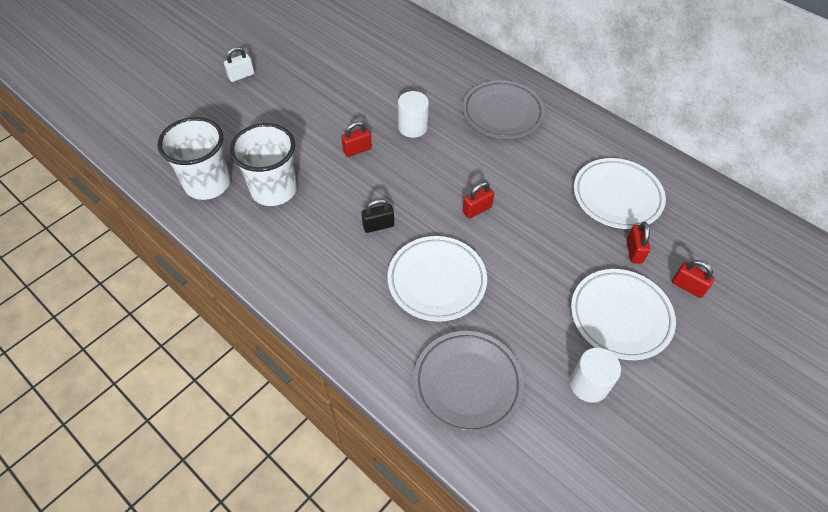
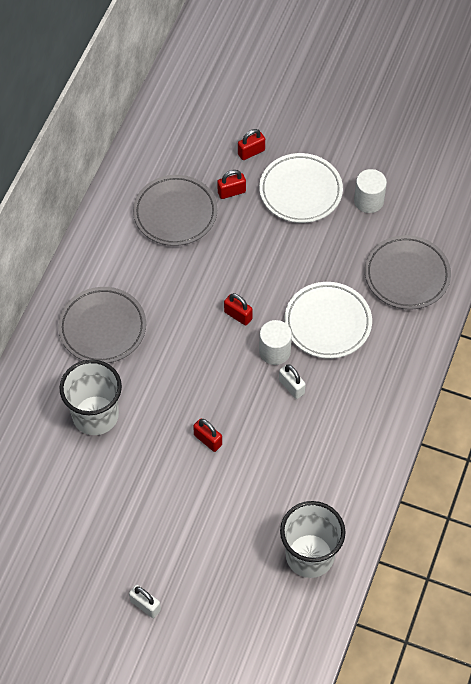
camera: 110 degrees left, 5 degrees up
white cup [230,123,297,206] -> white cup moved to [59,360,122,435]
black padlock [362,199,394,233] -> white padlock [279,364,306,399]
white cylinder [398,91,429,138] -> white cylinder moved to [259,320,292,365]
white plate [574,158,666,229] -> grey plate [133,175,217,246]
red padlock [672,260,715,298] -> red padlock turned 45 degrees clockwise [238,129,265,160]

